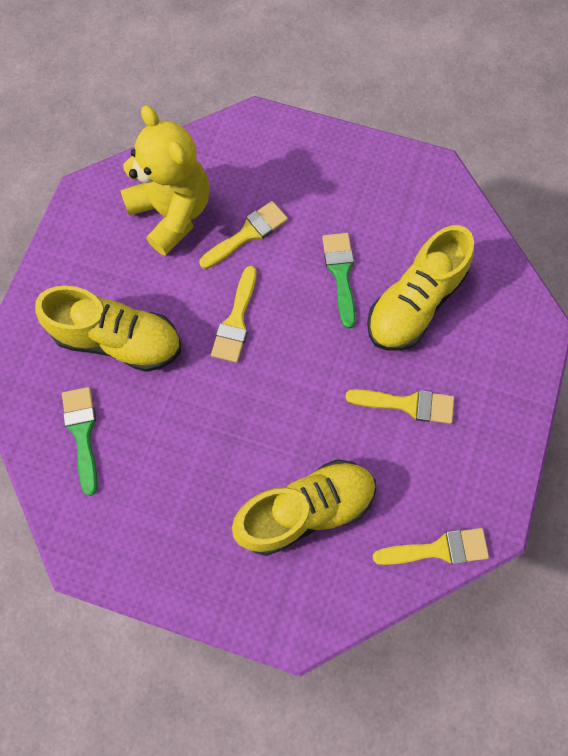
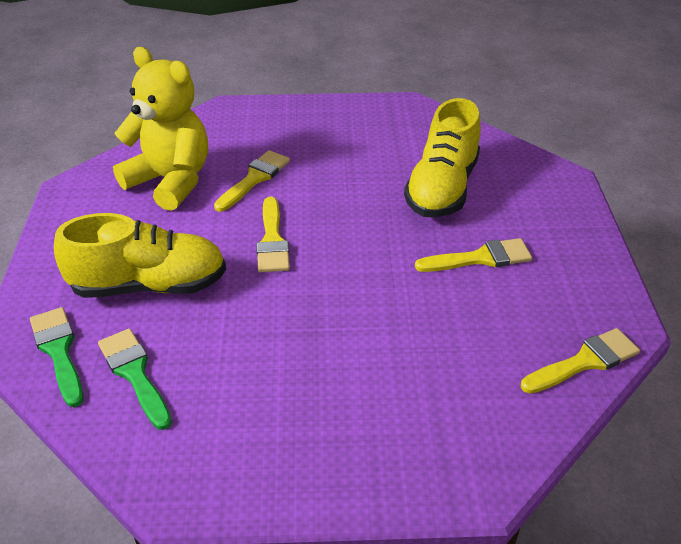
camera: 20 degrees left, 30 degrees down
yellow shoe [232,459,376,556] -> none
green brush [322,233,356,329] -> green brush moved to [30,307,84,407]

